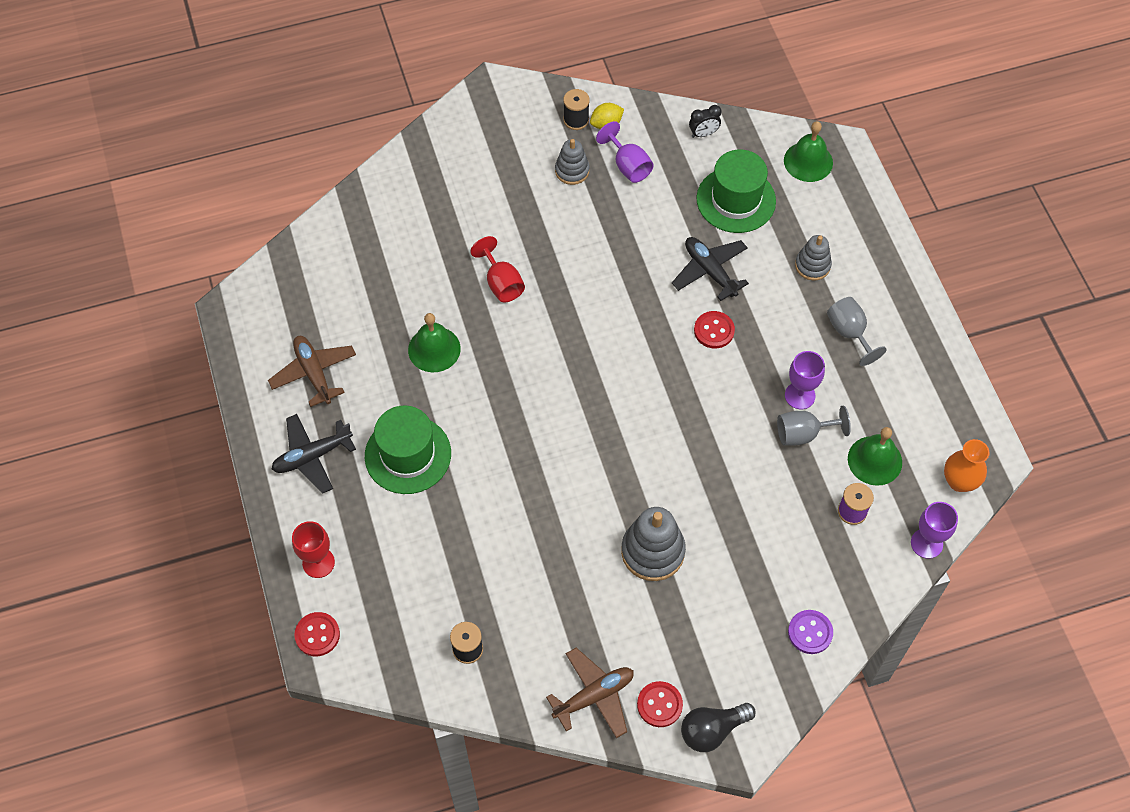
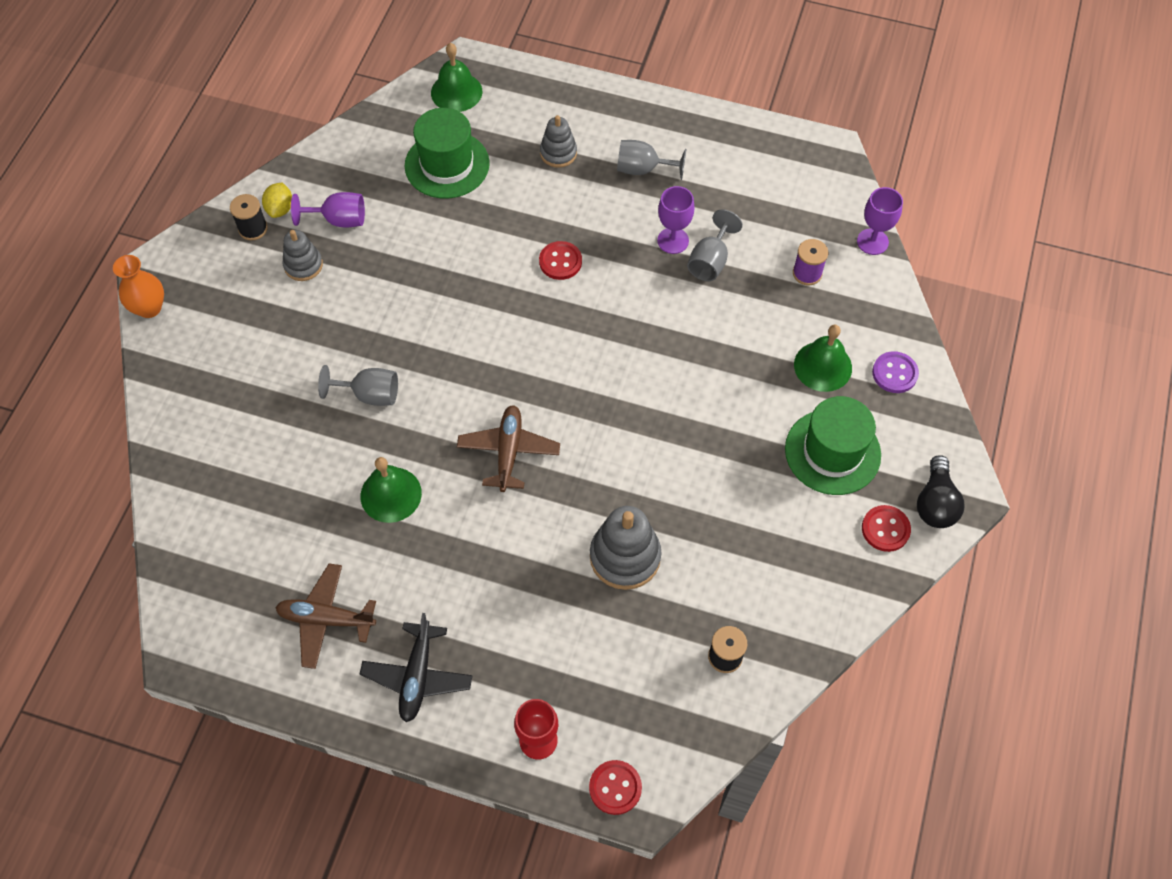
camera: 55 degrees left, 0 degrees up
green hat [365,406,451,494] -> green hat moved to [785,396,881,495]
red goblet [470,236,525,302] -> grey goblet [318,365,398,406]
brown plane [546,648,634,738] -> brown plane moved to [457,405,560,492]
grey stacking toy [621,507,686,581] -> grey stacking toy moved to [590,506,661,590]
black plane [672,237,749,301] -> none
black clock [689,105,721,138] -> none
green bell [848,427,902,486] -> green bell moved to [794,324,852,392]
orange vase [944,439,990,492] -> orange vase moved to [113,255,164,318]

